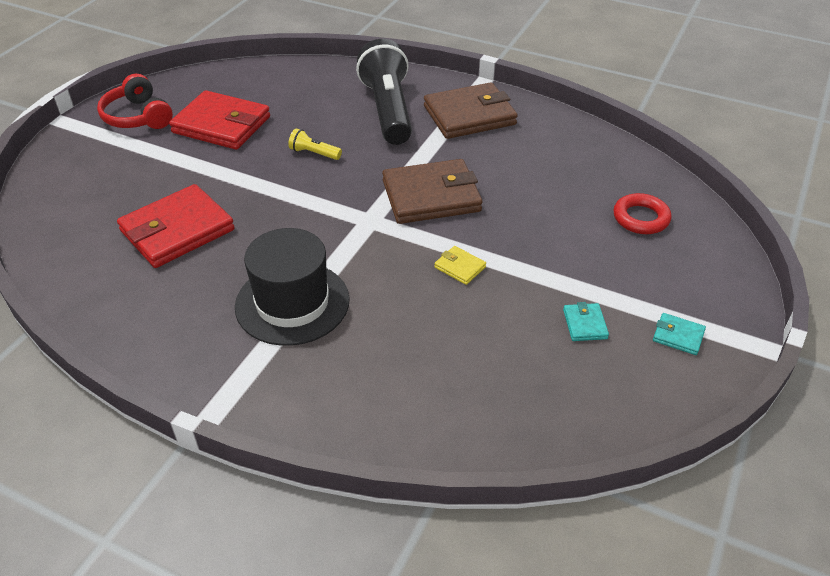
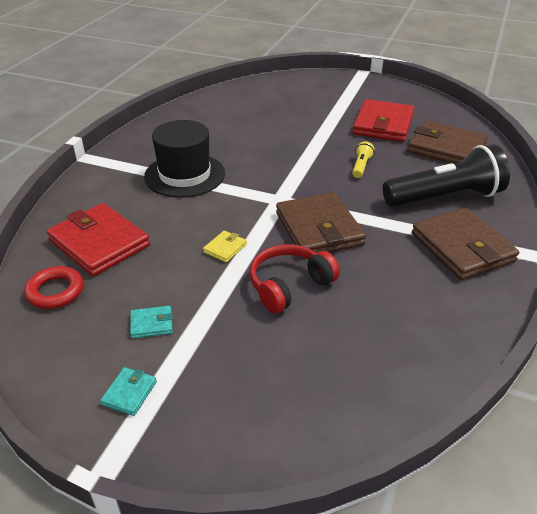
camera: 85 degrees right, 5 degrees down
red headphones [97,74,173,129] -> red headphones moved to [250,244,340,313]
red wallet [117,184,235,268] -> red wallet moved to [47,203,150,276]
red ring [613,193,672,234] -> red ring moved to [24,266,84,309]
none -> brown wallet [408,121,488,164]

